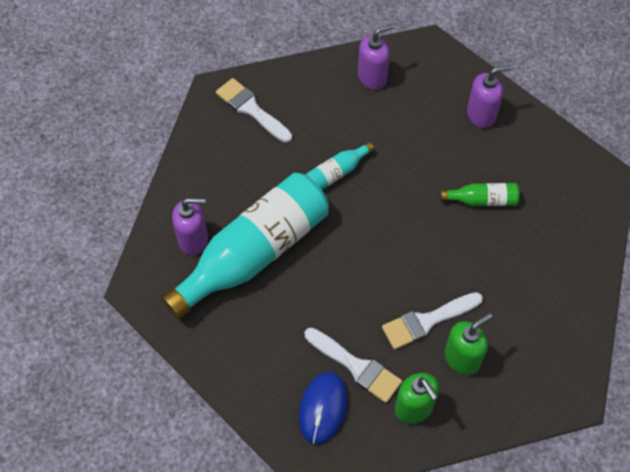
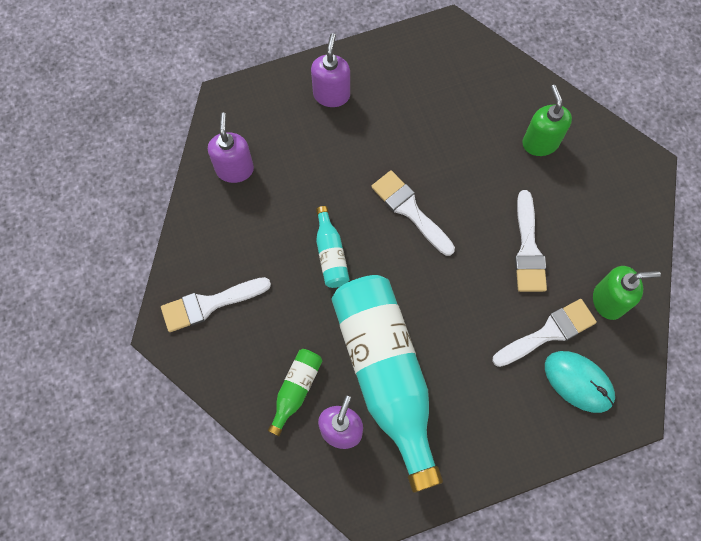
camera: 65 degrees left, 10 degrees up
blue mouse [299,372,348,445] -> turquoise mouse [545,351,615,413]
green bottle [440,183,519,206] -> green bottle moved to [268,349,322,436]
green soap dispenser [445,313,492,375] -> green soap dispenser moved to [522,85,572,156]
none -> white brush [371,170,455,256]

